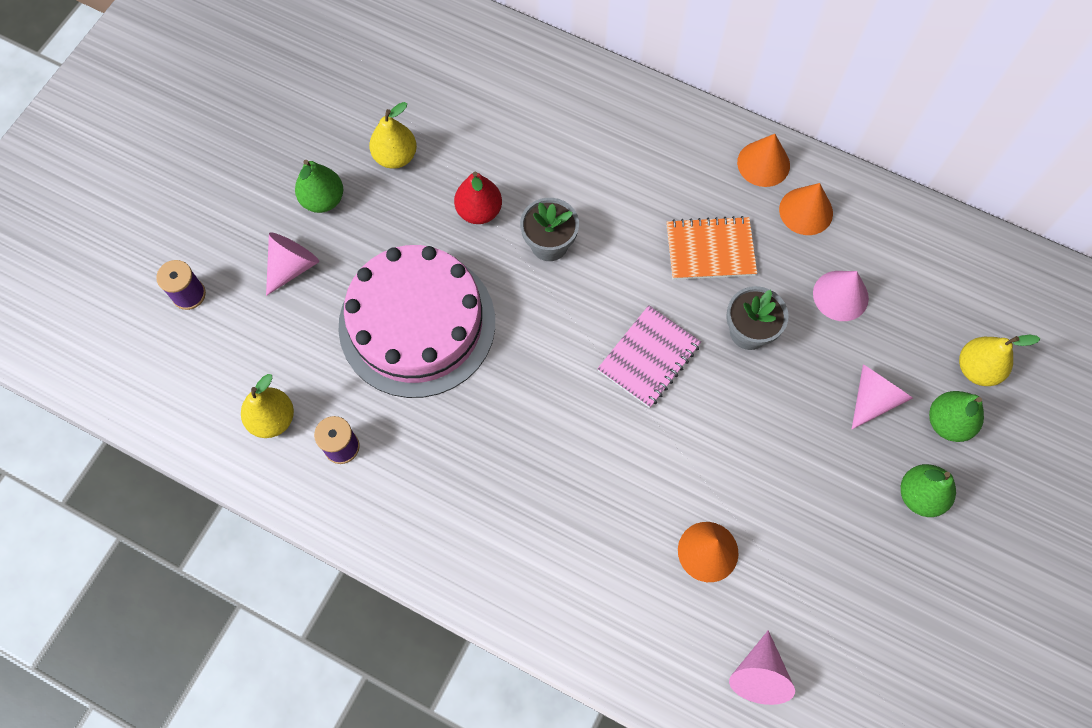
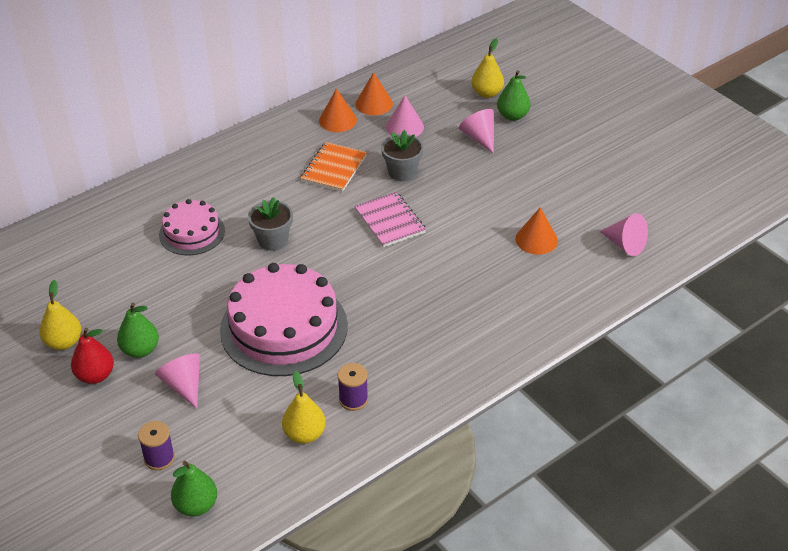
camera: 65 degrees left, 25 degrees down
yellow pear [369,102,417,169] -> yellow pear moved to [39,280,81,350]
red pear [454,172,502,224] -> red pear moved to [71,328,114,384]
orange cone [737,134,790,187] -> orange cone moved to [356,72,393,115]
green pear [901,464,956,517] -> green pear moved to [171,461,217,517]
none -> pink cake [159,199,225,255]

